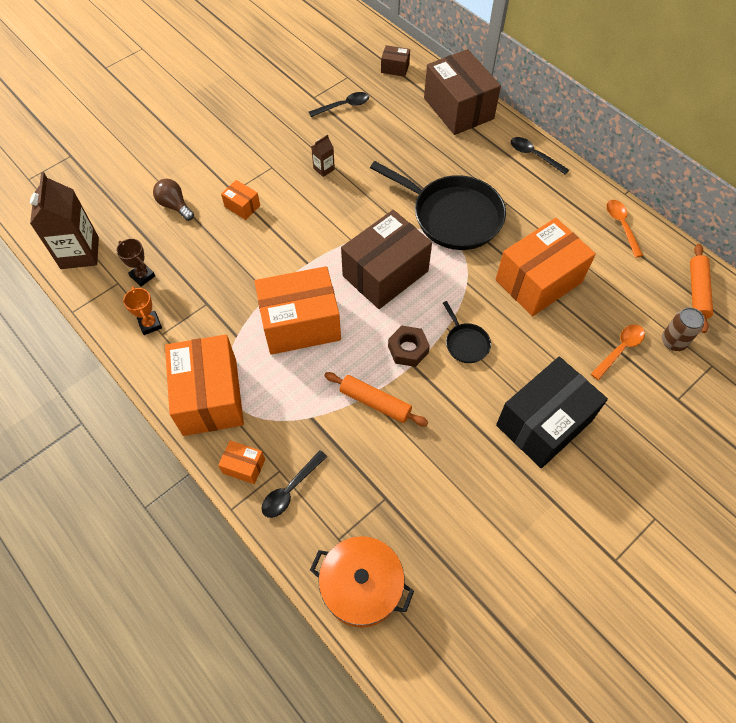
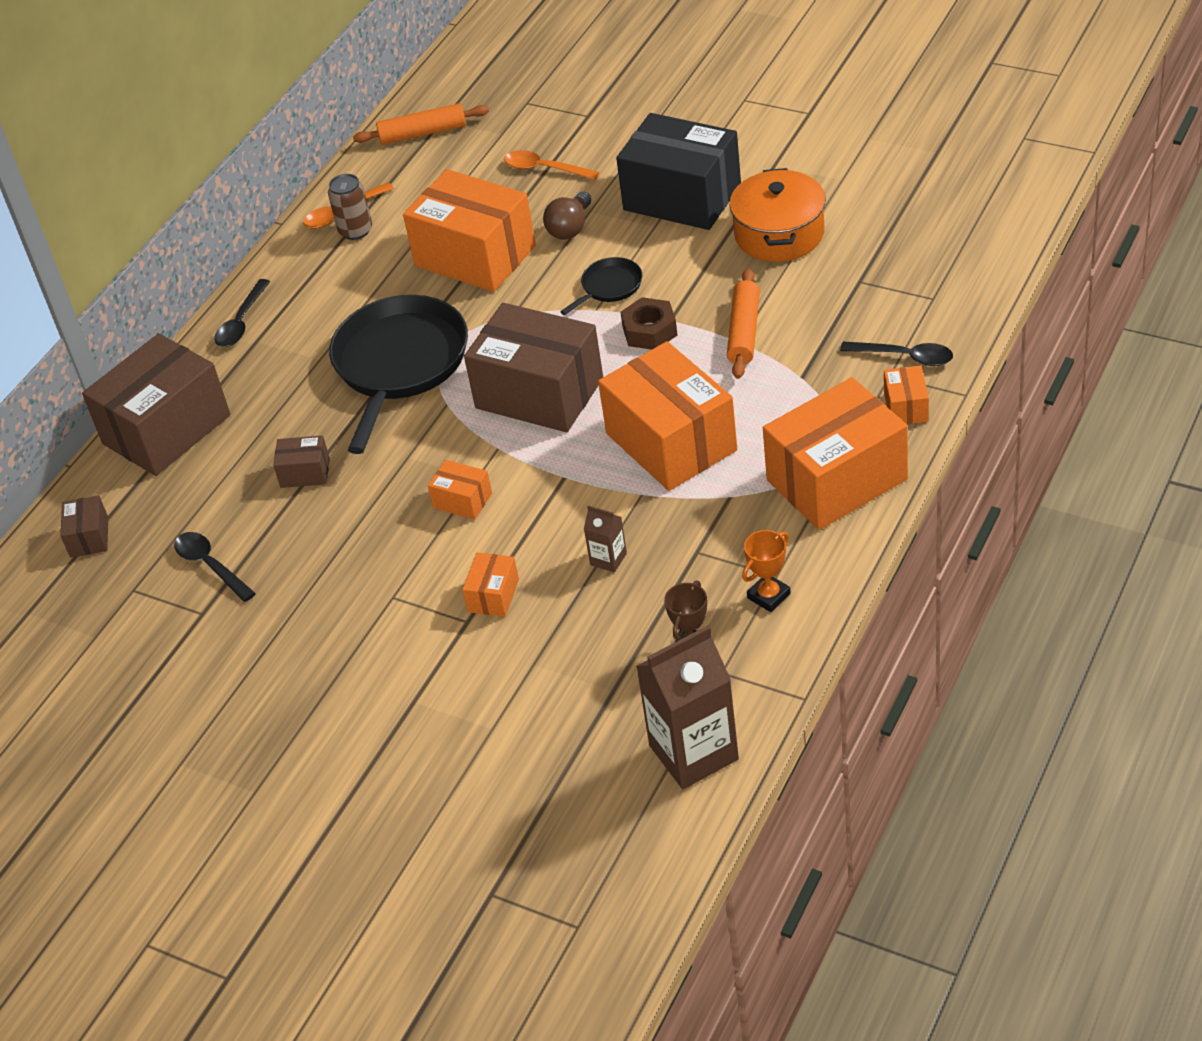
camera: 105 degrees left, 15 degrees down
brown light bulb [153,179,194,221] -> brown light bulb moved to [543,192,591,240]
orange pot [310,536,414,628] -> orange pot moved to [729,168,826,262]
brown carton [311,135,335,177] -> brown carton moved to [584,505,627,572]
brown can [662,307,705,351] -> brown can moved to [328,174,372,240]
none -> brown box [273,435,330,488]
none -> orange box [428,460,492,520]

